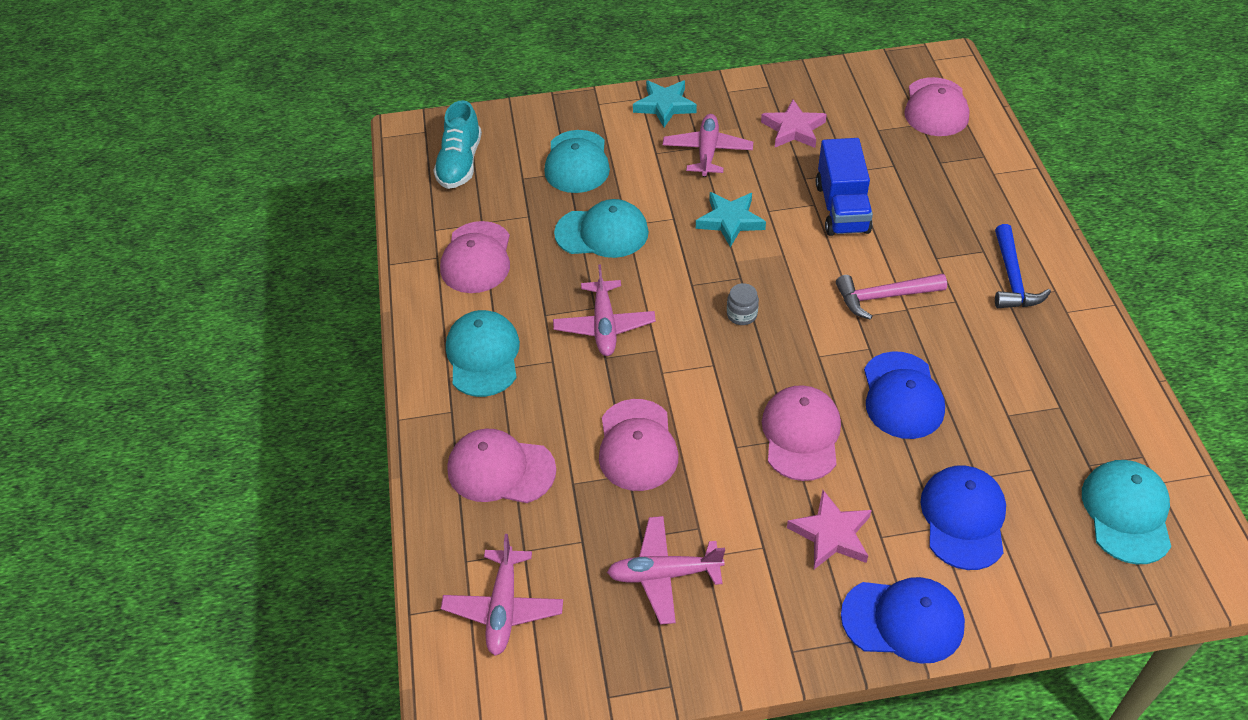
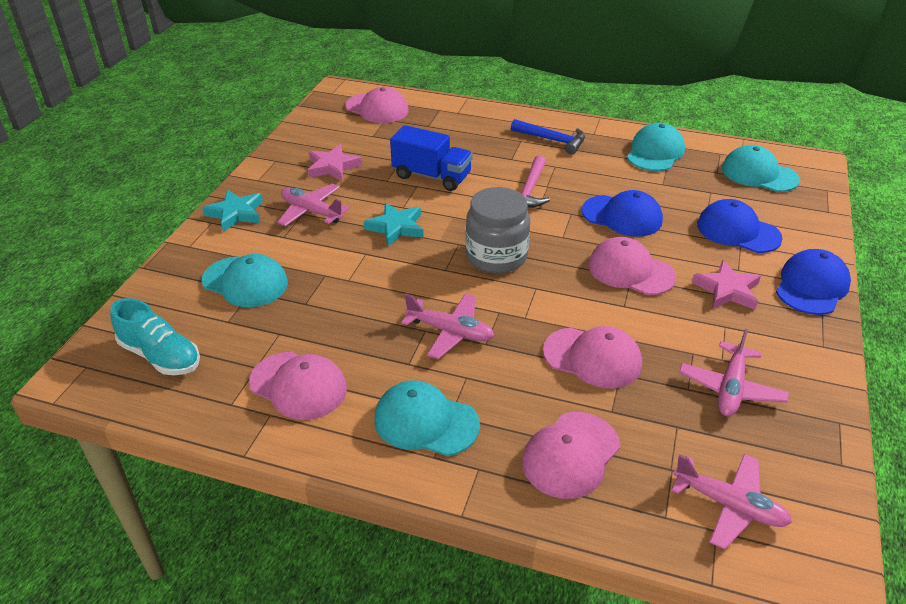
camera: 65 degrees left, 10 degrees down
turquoise cap [554,199,649,258] -> turquoise cap moved to [627,123,685,171]
grey jar [727,283,759,325] -> grey jar [465,187,530,273], size x2.33

